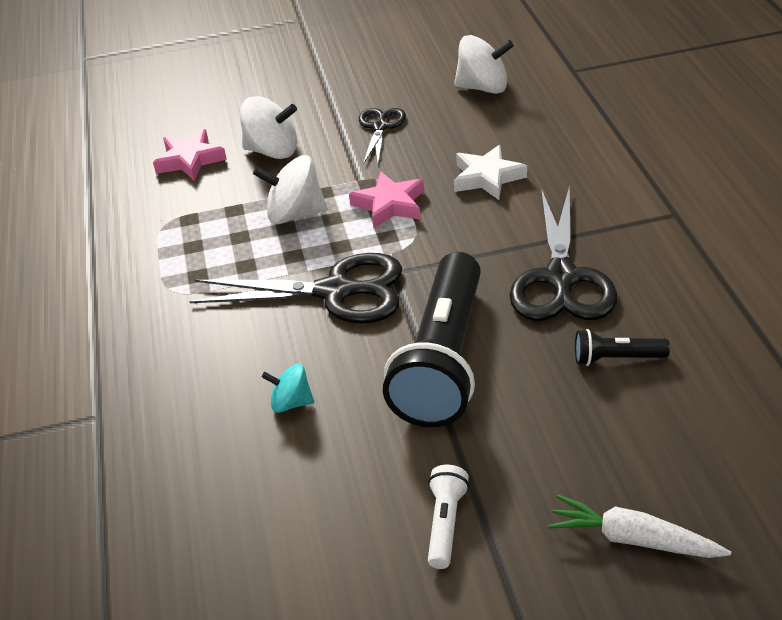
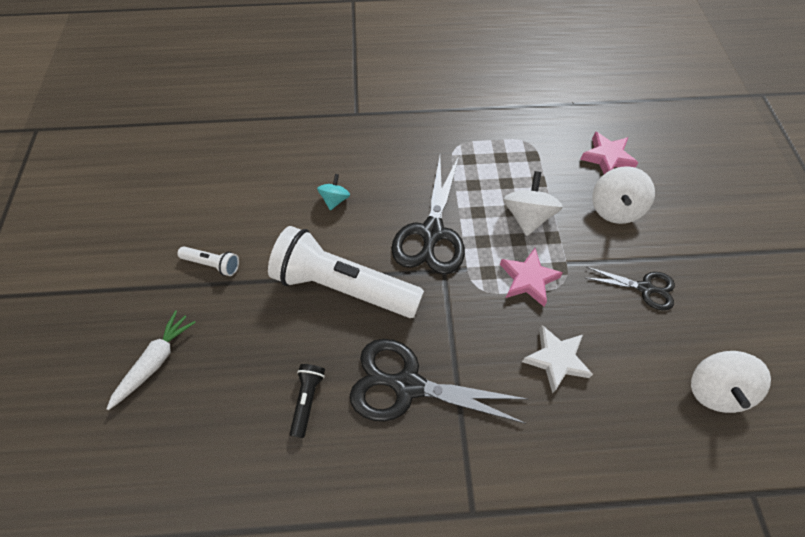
camera: 95 degrees right, 20 degrees up
black flashlight [383,252,481,428] -> white flashlight [268,226,424,318]

